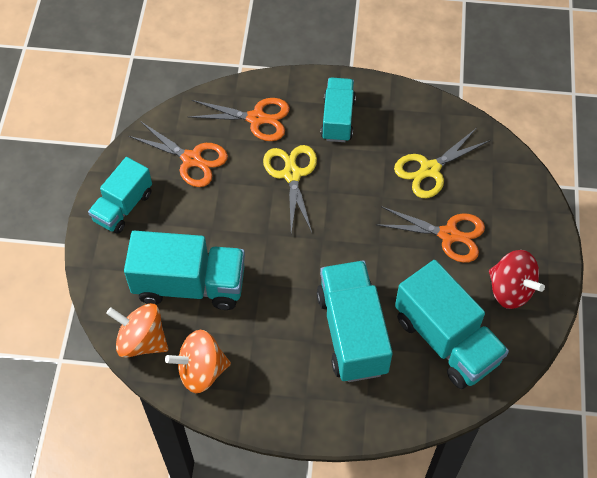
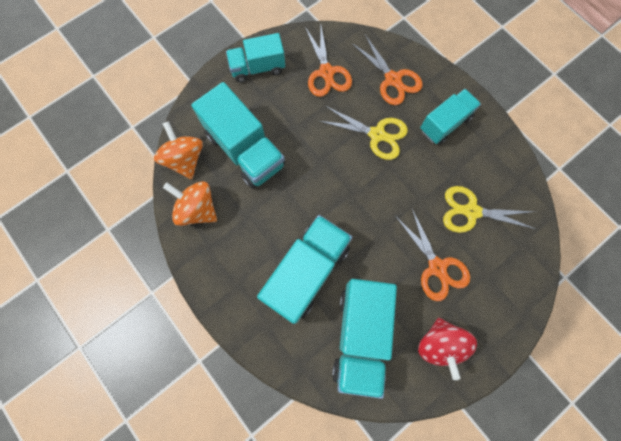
camera: 45 degrees right, 15 degrees up
yellow scissors [263,145,317,233] -> yellow scissors turned 75 degrees clockwise [319,106,408,160]

